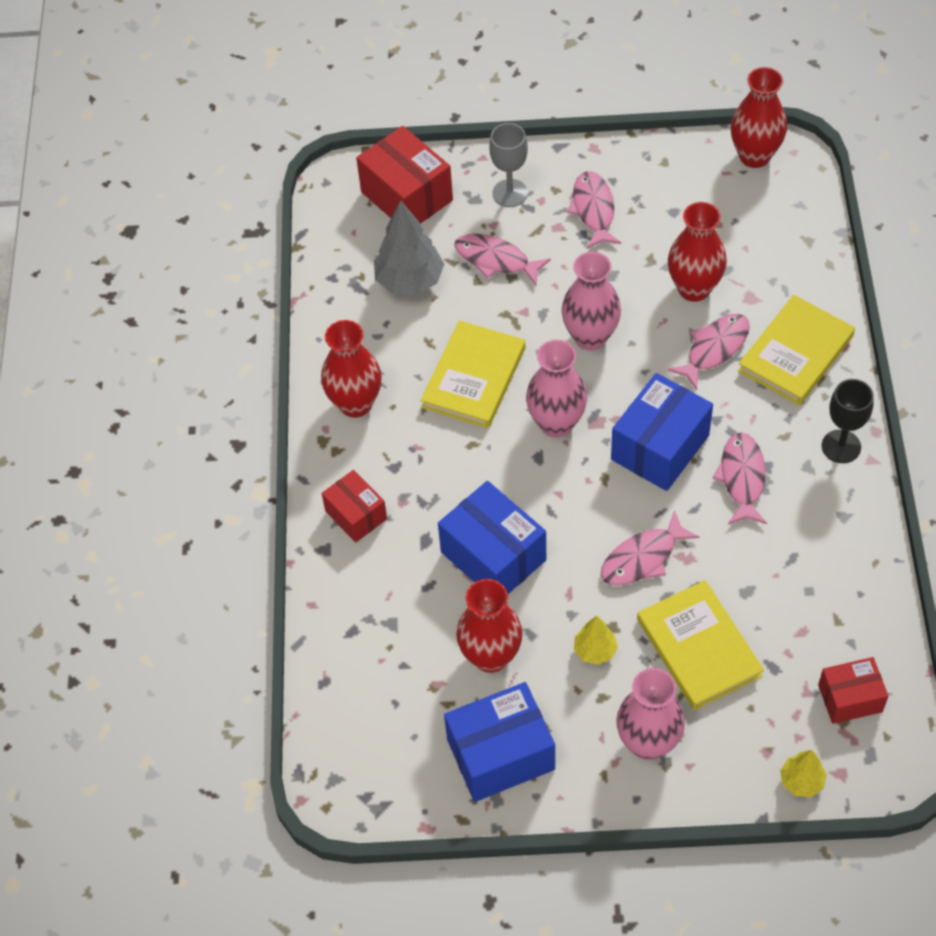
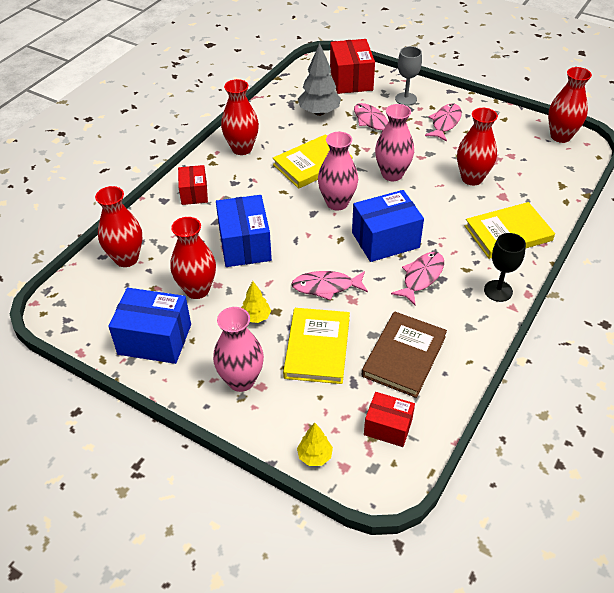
camera: 30 degrees right, 10 degrees down
pink fish [668,314,750,390] -> none
none -> red vase [95,186,143,267]
none -> brown book [362,311,447,398]

